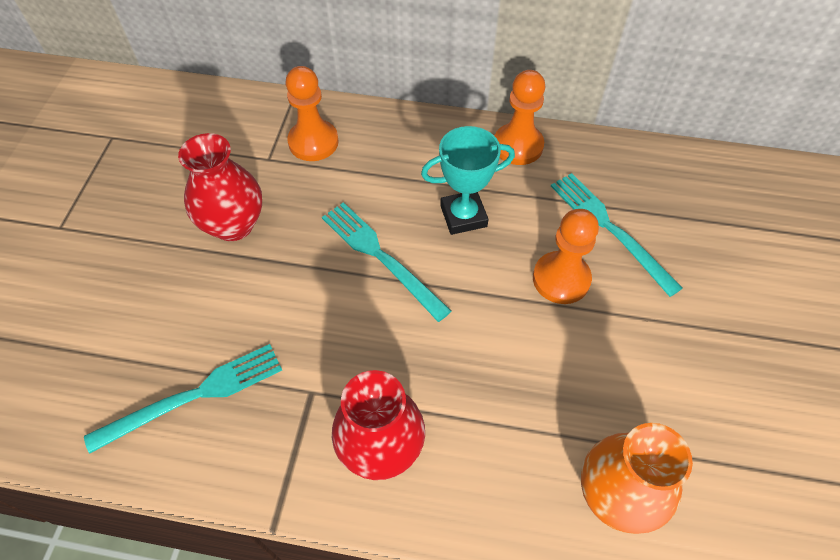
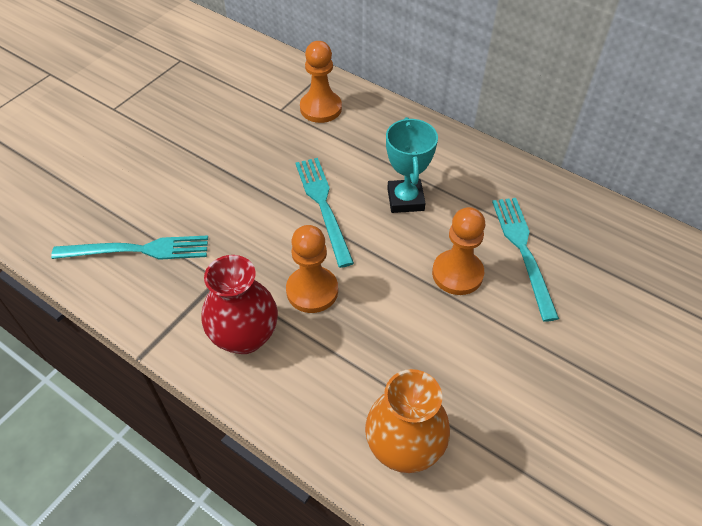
camera: 25 degrees right, 5 degrees down
red vase [178,133,262,241] -> none
turquoise trophy [421,126,515,235] -> turquoise trophy turned 75 degrees clockwise [386,117,438,213]
orange pawn [494,70,545,165] -> orange pawn moved to [286,225,338,313]

